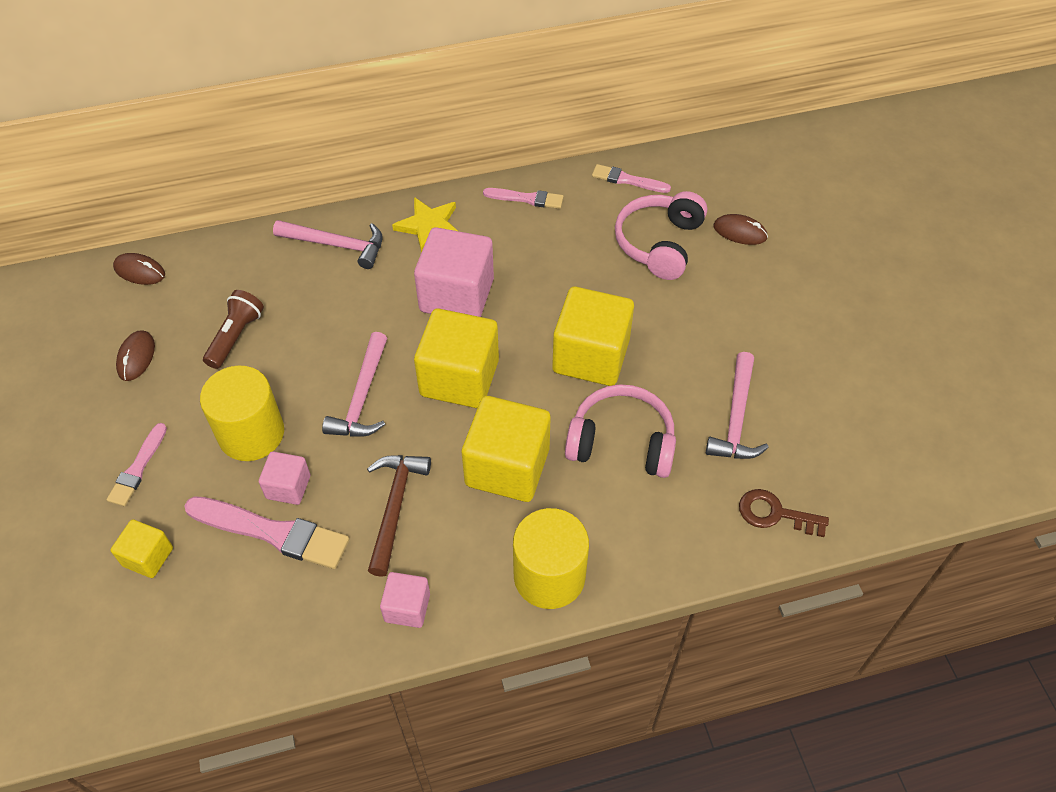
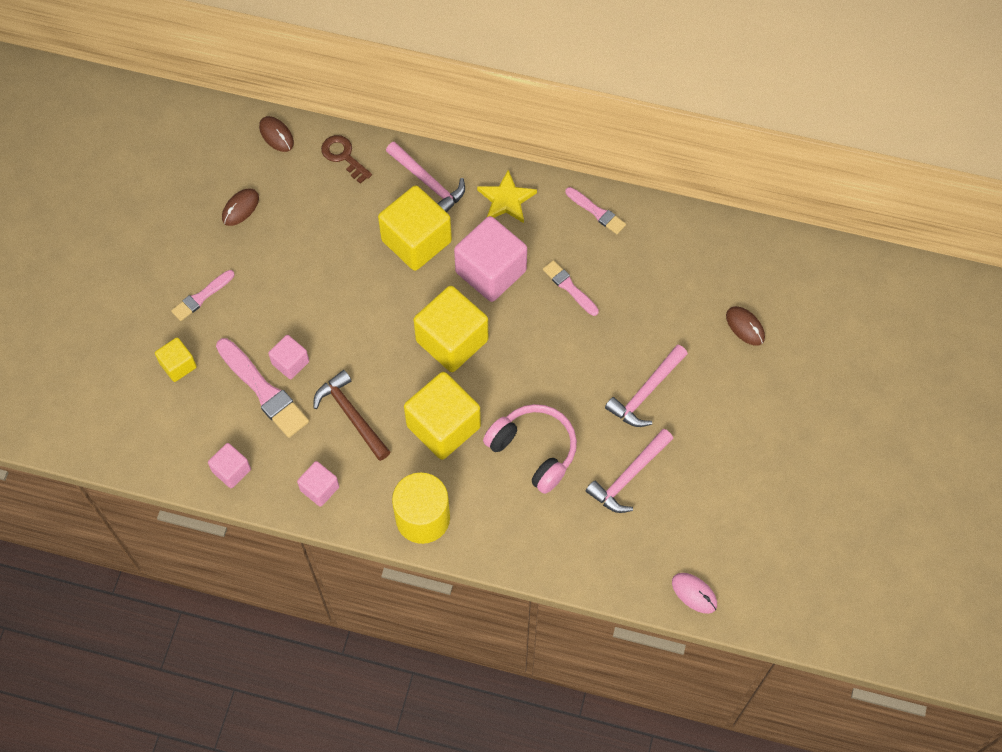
camera: 30 degrees right, 10 degrees up
yellow cylinder [200,366,284,461] -> none
brown flashlight [203,290,264,369] -> none
pink hammer [322,332,387,437] -> pink hammer moved to [605,345,688,427]
brown hammer [367,455,431,577] -> brown hammer turned 75 degrees counterclockwise [313,370,390,461]
yellow cube [552,286,634,386] -> yellow cube moved to [378,185,452,271]
pink brush [592,164,671,193] -> pink brush moved to [543,260,599,316]
pink headphones [615,191,707,280] -> none
brown key [739,489,829,537] -> brown key moved to [321,135,372,184]
none -> pink cube [208,443,251,488]
none -> pink mouse [672,573,717,614]

